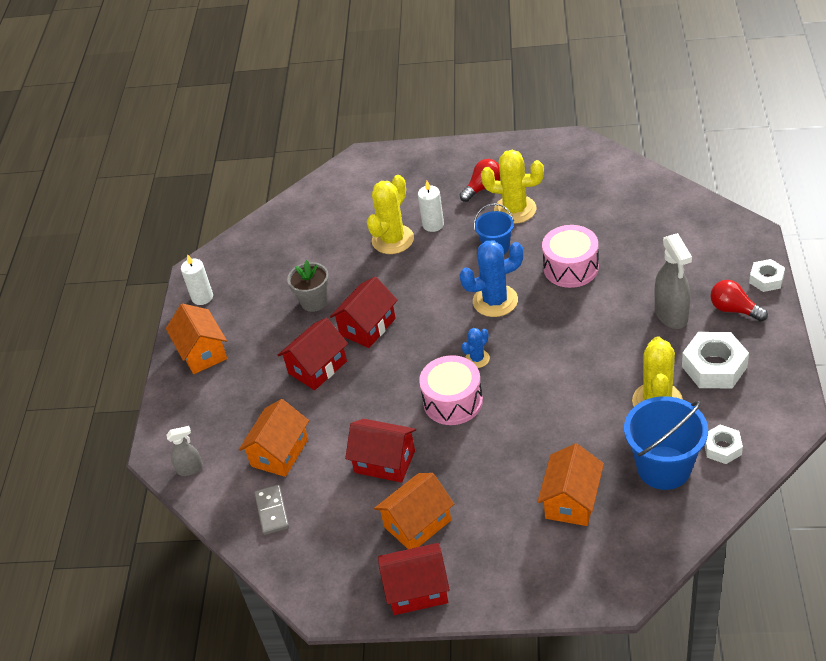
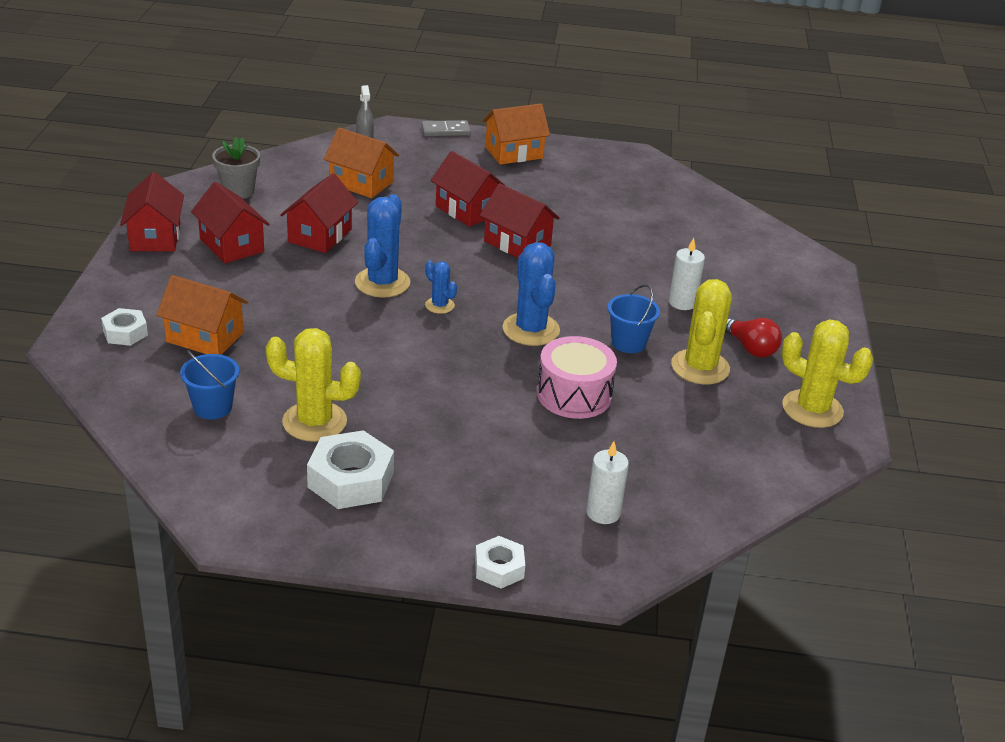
camera: 85 degrees right, 10 degrees down
white candle [181,254,213,305] -> white candle moved to [586,441,629,524]
grey domino [254,485,289,535] -> grey domino moved to [421,120,471,136]
grey flower pot [287,260,329,312] -> grey flower pot moved to [212,137,260,199]
yellow cactus [367,175,414,254] -> yellow cactus moved to [782,320,874,428]
orange house [374,473,454,549] -> red house [191,182,270,263]
pink drum [419,355,483,425] -> blue cactus [355,194,410,298]
blue bucket [624,396,708,490] -> blue bucket [180,350,239,420], size x0.58
grey spray bottle [655,233,692,329] -> none
white nut [704,424,743,464] -> white nut moved to [101,308,148,346]
red light bulb [710,280,768,322] -> none

